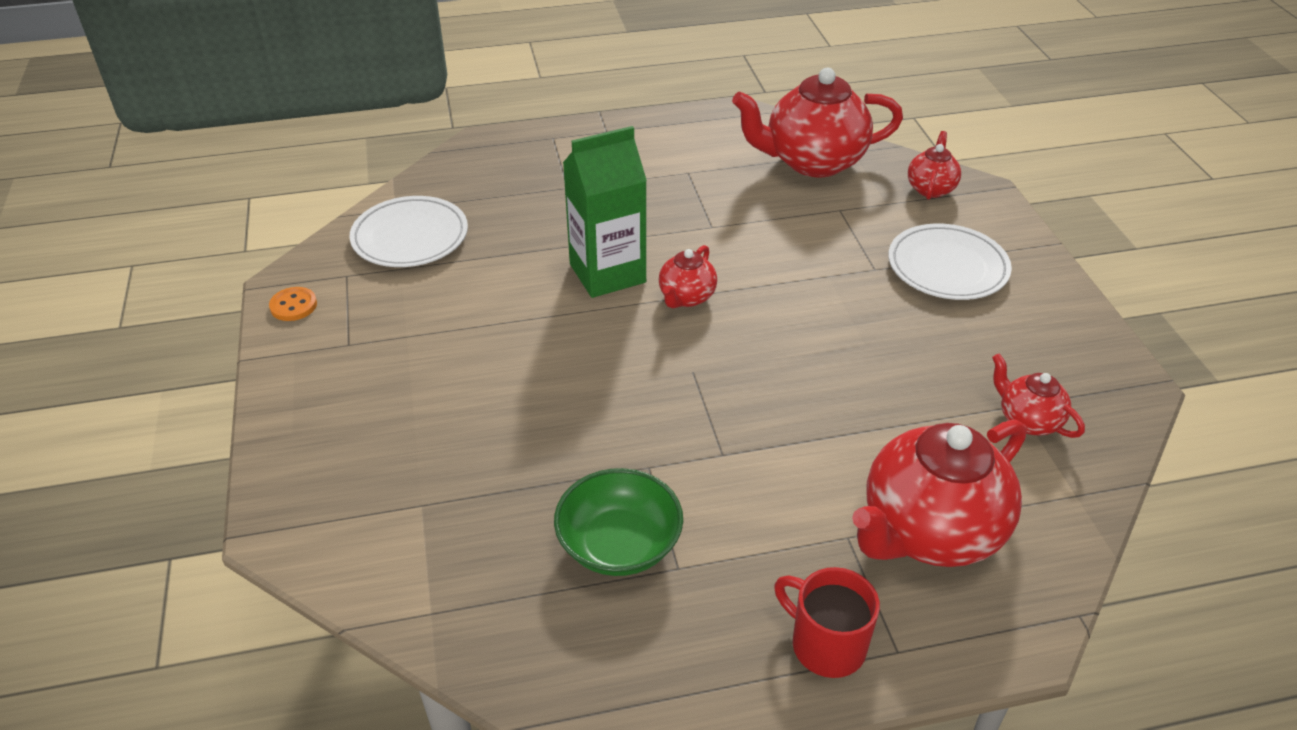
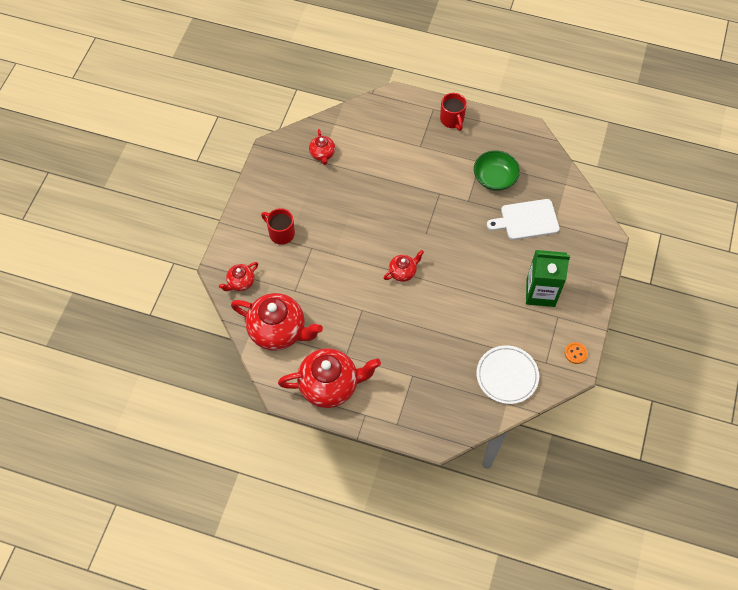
camera: 150 degrees left, 20 degrees up
green carton [563,126,647,298] -> green carton moved to [526,250,570,307]
red teapot [852,420,1027,567] -> red teapot moved to [278,348,381,408]
white plate [888,223,1012,300] -> red mug [261,208,295,245]
none -> white cutting board [487,199,560,240]

